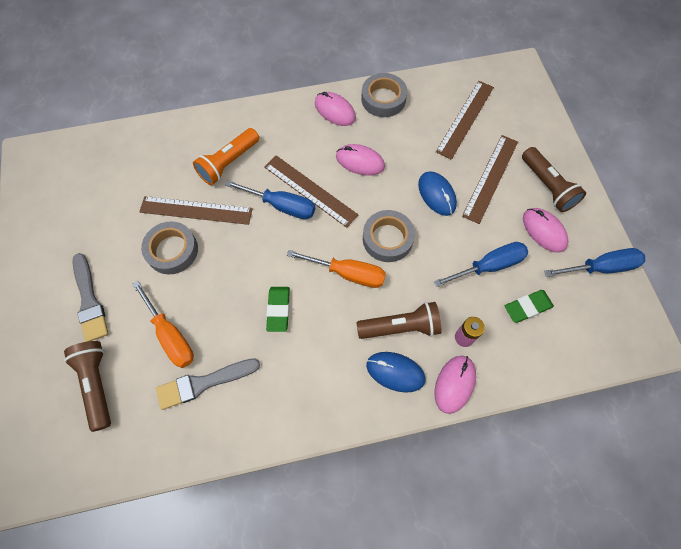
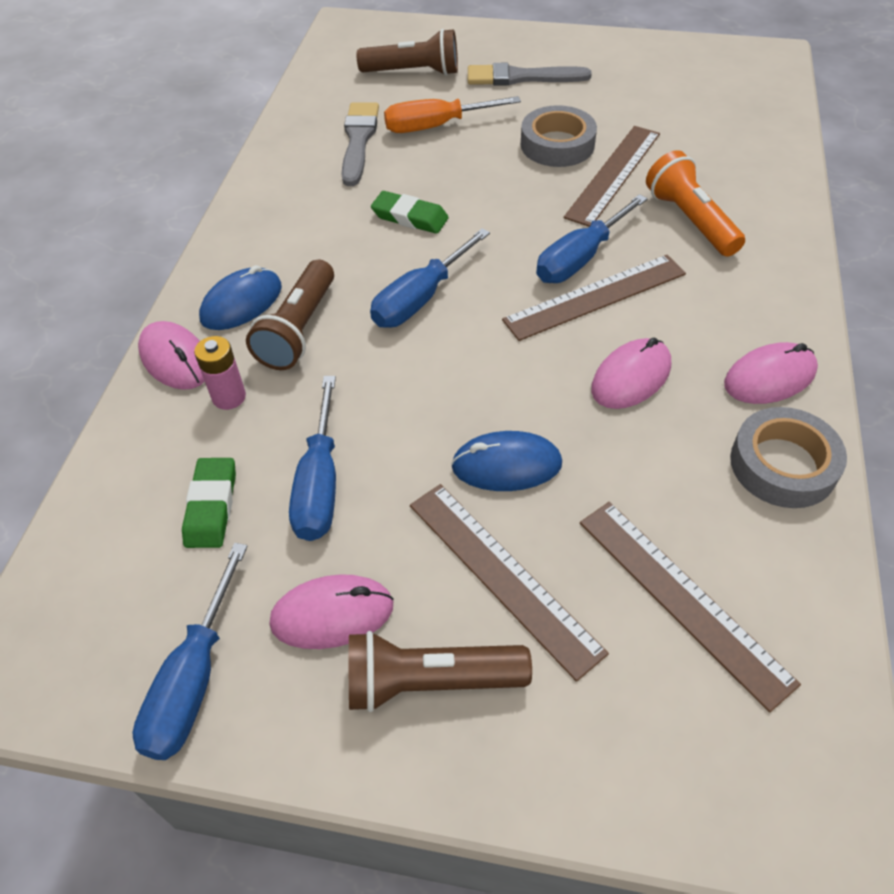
camera: 115 degrees right, 15 degrees down
orange screwdriver [287,250,386,288] -> blue screwdriver [370,228,490,328]
grey tape [363,210,415,262] -> none

